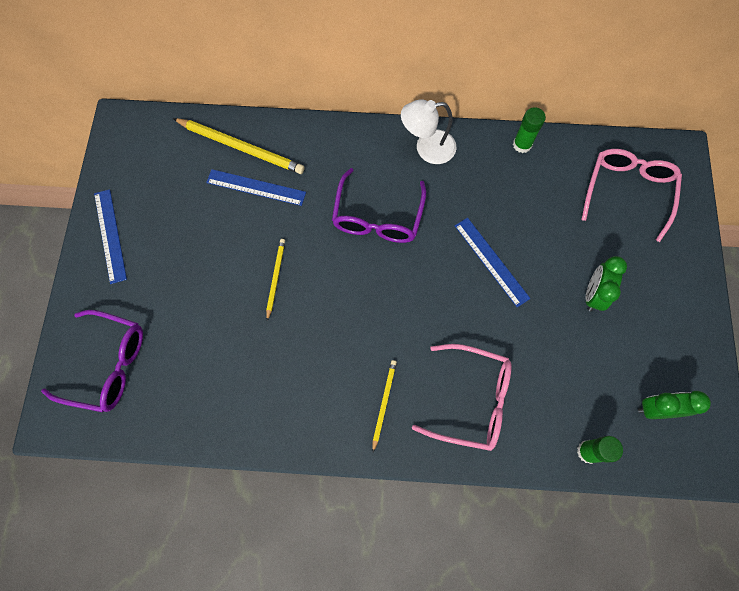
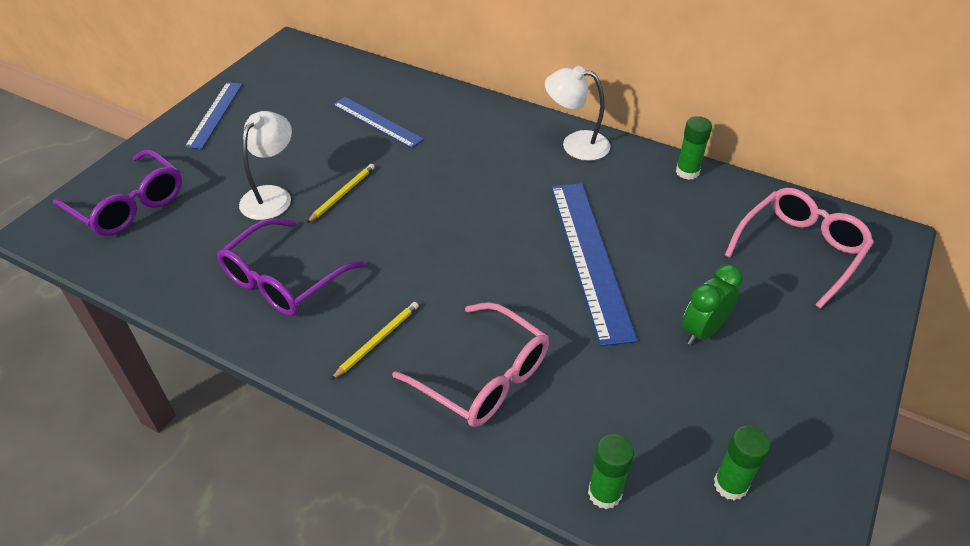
camera: 25 degrees right, 25 degrees down
yellow pencil [173,118,305,174] -> none
purple glasses [332,168,426,243] -> purple glasses moved to [217,218,365,316]
blue ruler [455,218,530,307] -> blue ruler [551,183,638,346], size x1.65
green clock [638,391,711,419] -> green glue stick [714,426,771,501]
none -> white lamp [239,111,292,220]

